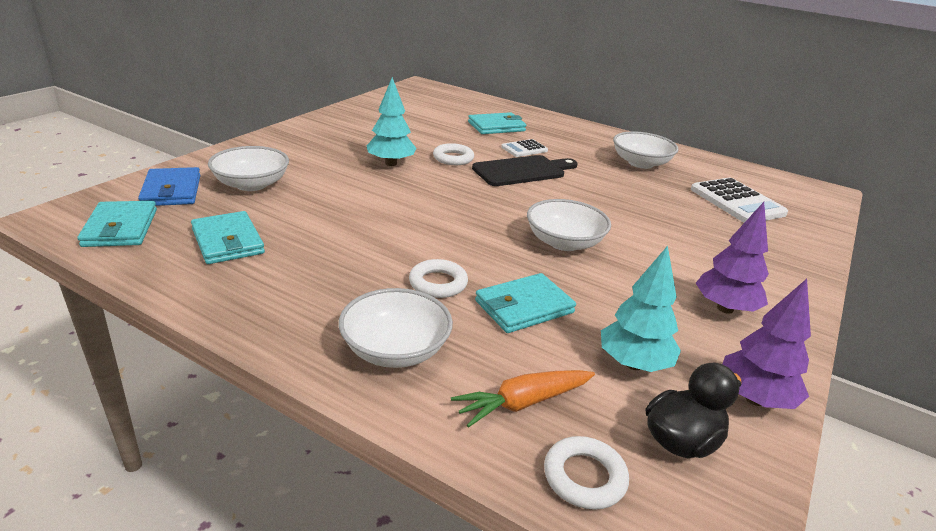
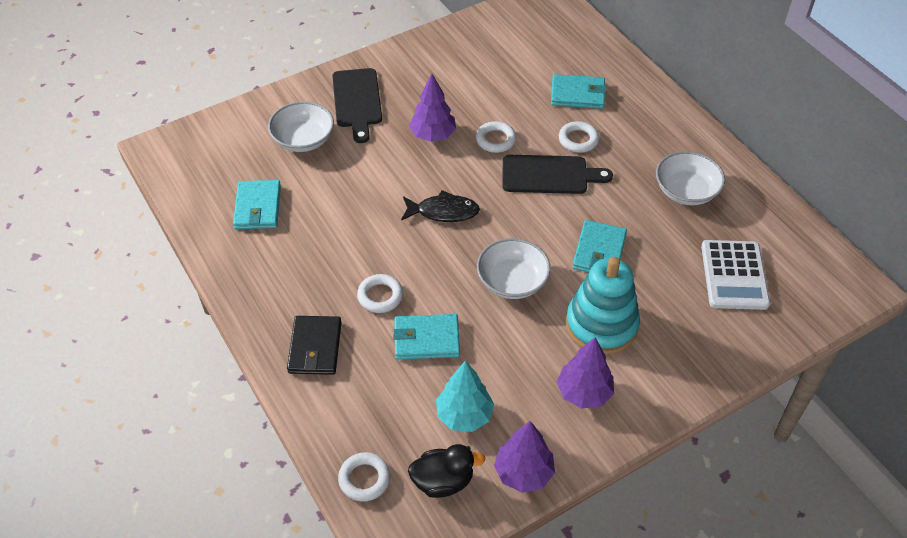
camera: 30 degrees right, 20 degrees up
turquoise wallet [78,201,157,247] -> turquoise wallet moved to [572,220,627,272]
blue wallet [138,167,201,206] -> none
white bowl [339,288,453,368] -> black wallet [287,316,342,375]
turquoise tree [367,77,417,166] -> purple tree [409,73,456,142]
orange carrot [451,370,595,428] -> none
white calculator [501,139,548,157] -> white ring [559,121,599,153]
none -> black cutting board [332,68,382,143]
none -> black fish [401,190,480,222]
none -> turquoise stacking toy [566,256,640,355]

